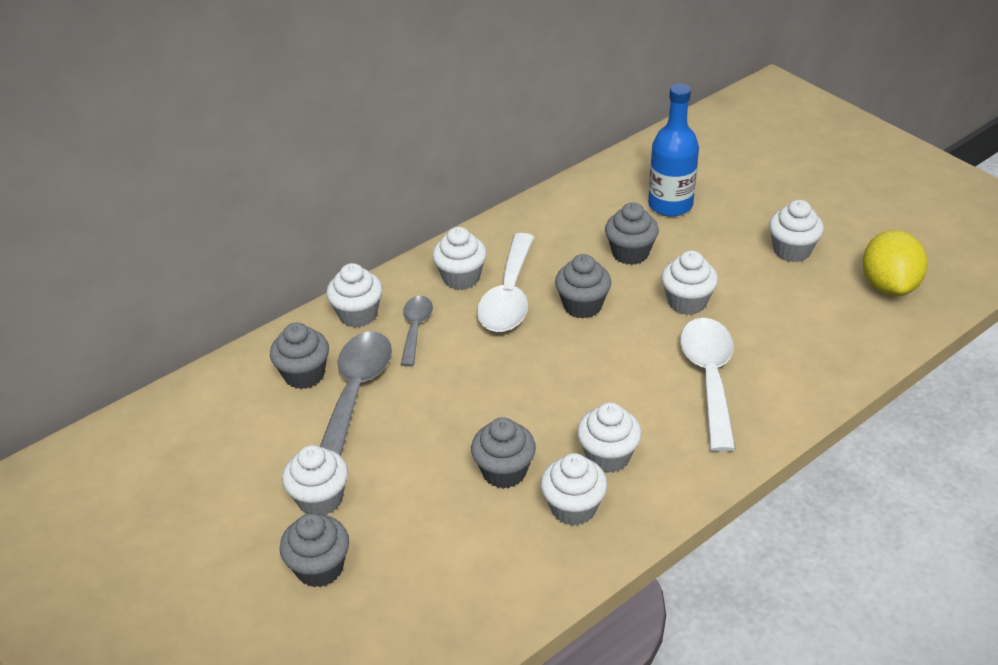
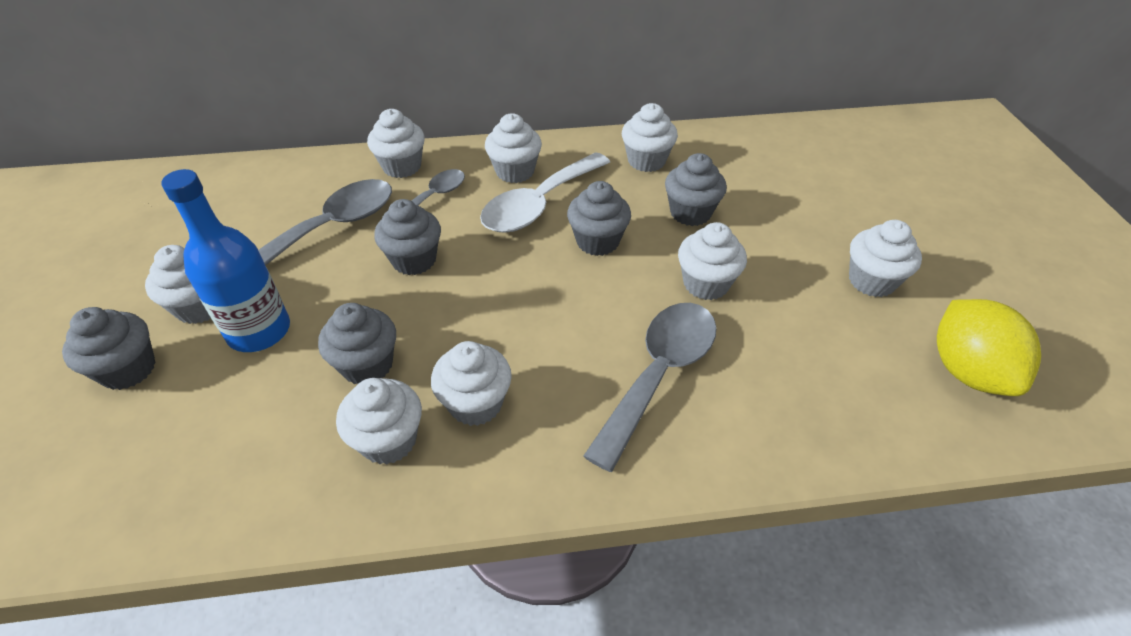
camera: 30 degrees right, 5 degrees up
grey cupcake [270,322,329,389] -> grey cupcake moved to [374,199,441,275]
blue bottle [648,84,699,217] -> blue bottle moved to [161,169,290,352]
white spoon [680,318,736,452] -> grey spoon [583,303,717,472]
yellow lemon [863,230,927,296] -> yellow lemon turned 45 degrees counterclockwise [937,299,1041,396]
none -> white cupcake [622,103,678,172]

